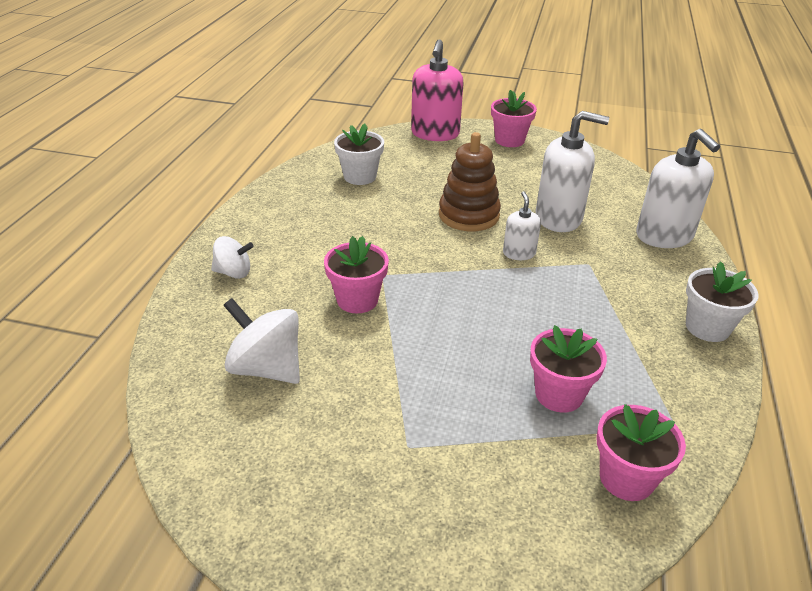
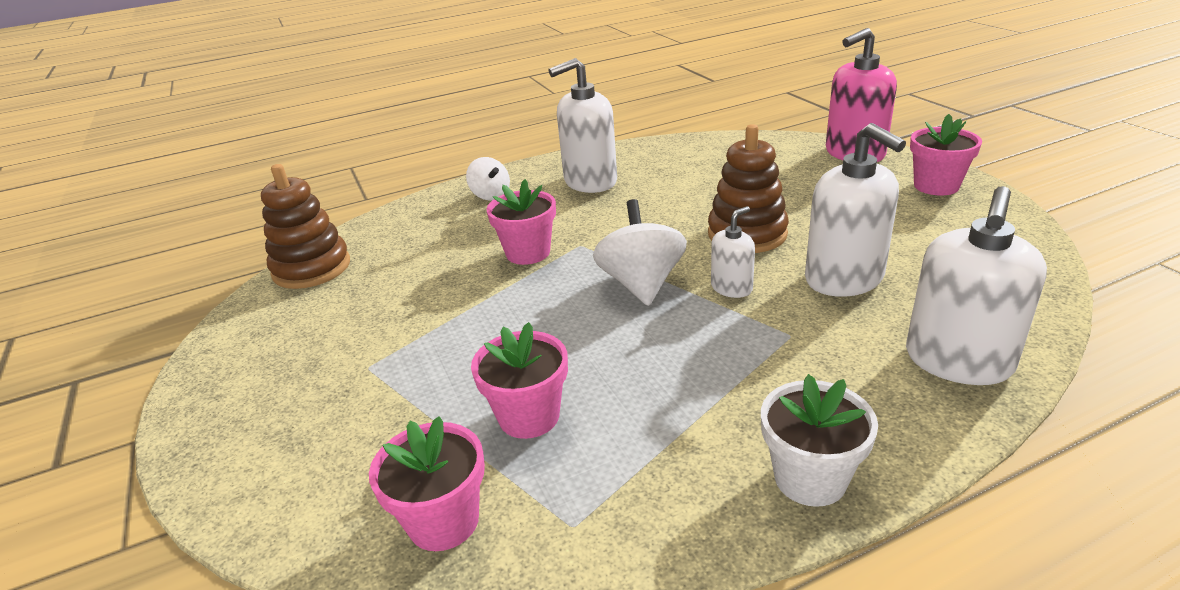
camera: 55 degrees right, 5 degrees down
white spinning top [223,298,300,384] -> white spinning top moved to [593,199,687,306]
white flower pot [334,123,384,185] -> none
none -> brown stacking toy [261,164,350,289]
none -> white soap dispenser [548,58,617,193]

